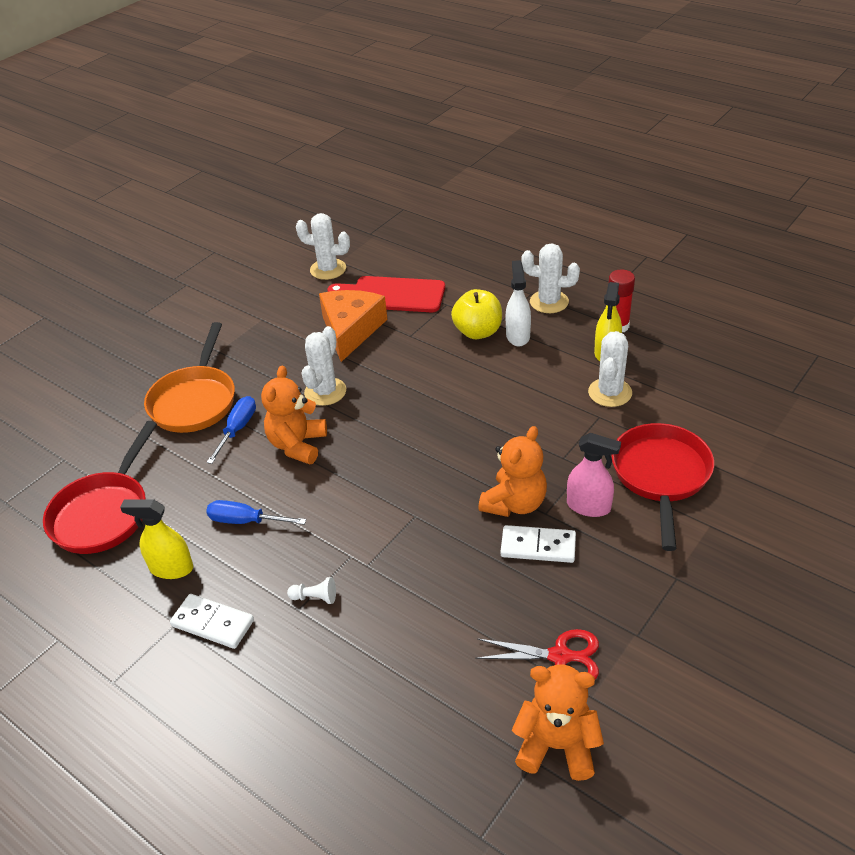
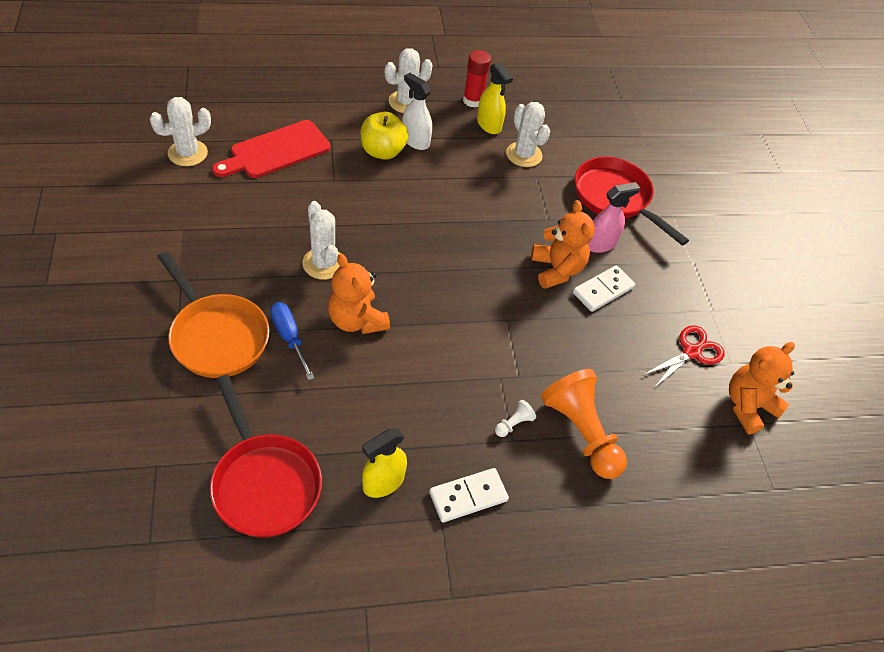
camera: 55 degrees left, 10 degrees up
blue screwdriver [206,500,306,525] -> none
orange cheese [319,290,387,362] -> none
none -> orange pawn [541,369,627,479]

